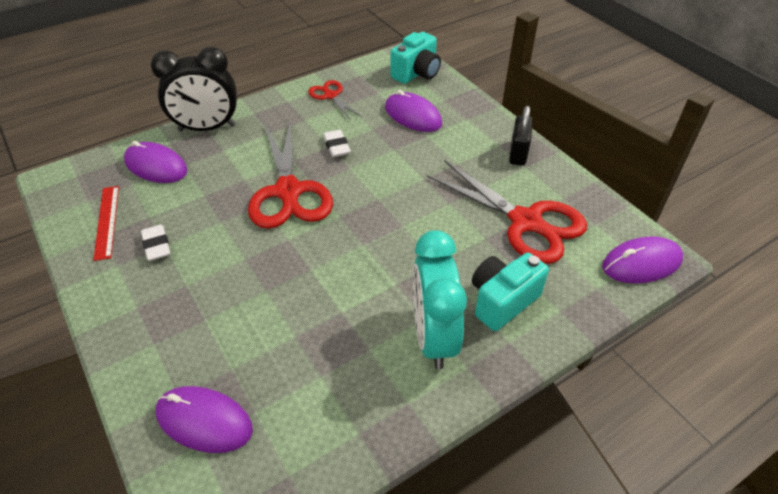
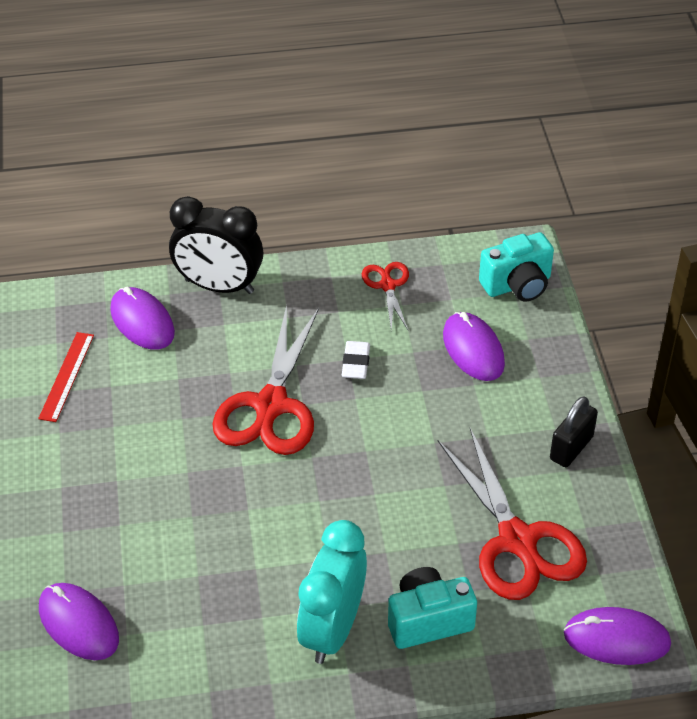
camera: 25 degrees right, 0 degrees up
white eraser [141,224,171,261] -> none

